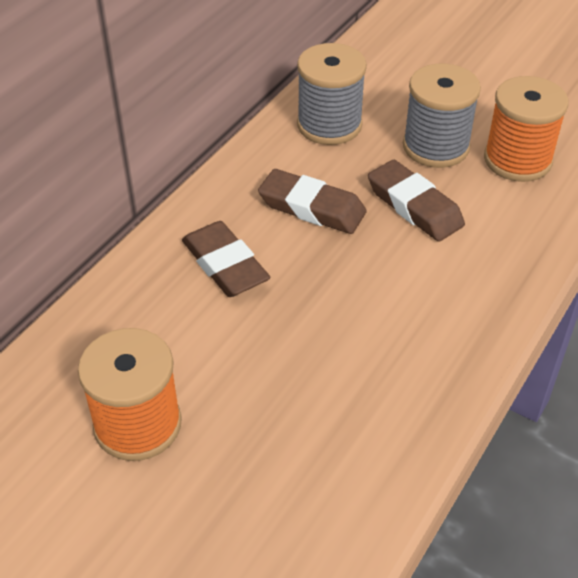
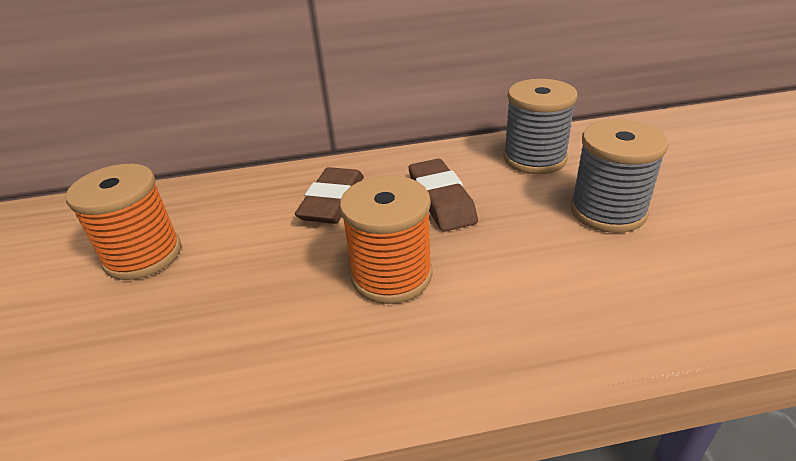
camera: 50 degrees right, 10 degrees down
brown eraser [368,160,465,242] -> none
orange spool [484,76,569,182] -> orange spool moved to [339,175,433,304]

